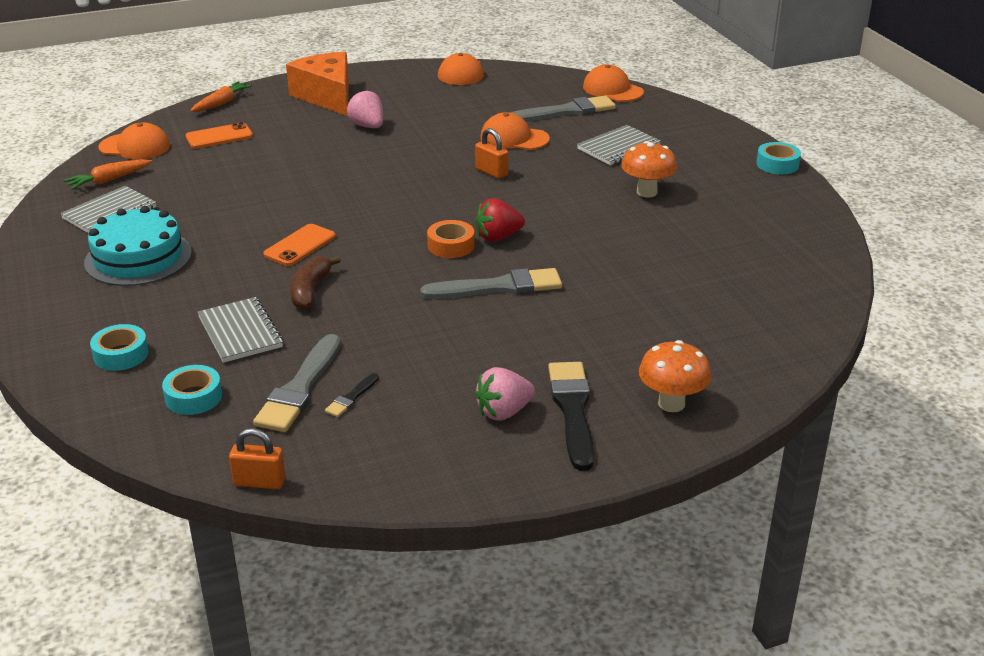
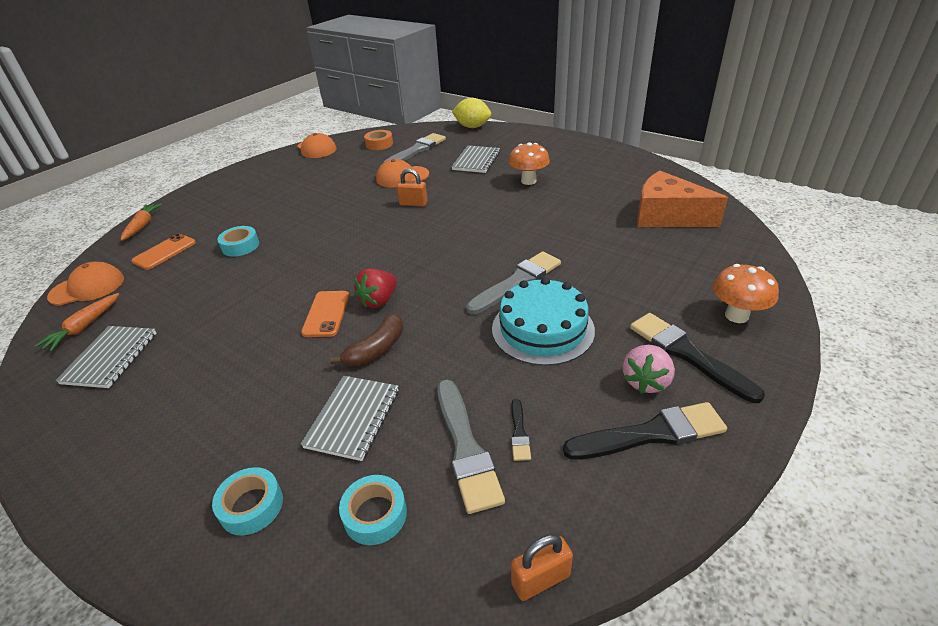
camera: 30 degrees left, 5 degrees up
turquoise cake [84,206,192,286] -> turquoise cake moved to [492,277,595,366]
grey notebook [198,297,283,363] -> grey notebook turned 75 degrees clockwise [301,376,398,461]
orange cheese [286,52,349,116] -> orange cheese moved to [637,171,728,227]
brown banana [290,255,341,310] -> brown banana turned 120 degrees counterclockwise [330,313,403,366]
pink strawberry [347,90,383,128] -> none
orange tape [427,220,474,258] -> orange tape moved to [364,130,393,150]
red strawberry [475,198,525,242] -> red strawberry moved to [354,268,397,308]
orange cap [583,64,644,102] -> none
turquoise tape [756,142,801,174] -> turquoise tape moved to [217,226,259,257]
none -> yellow lemon [452,98,491,128]
none -> black brush [563,402,727,460]

